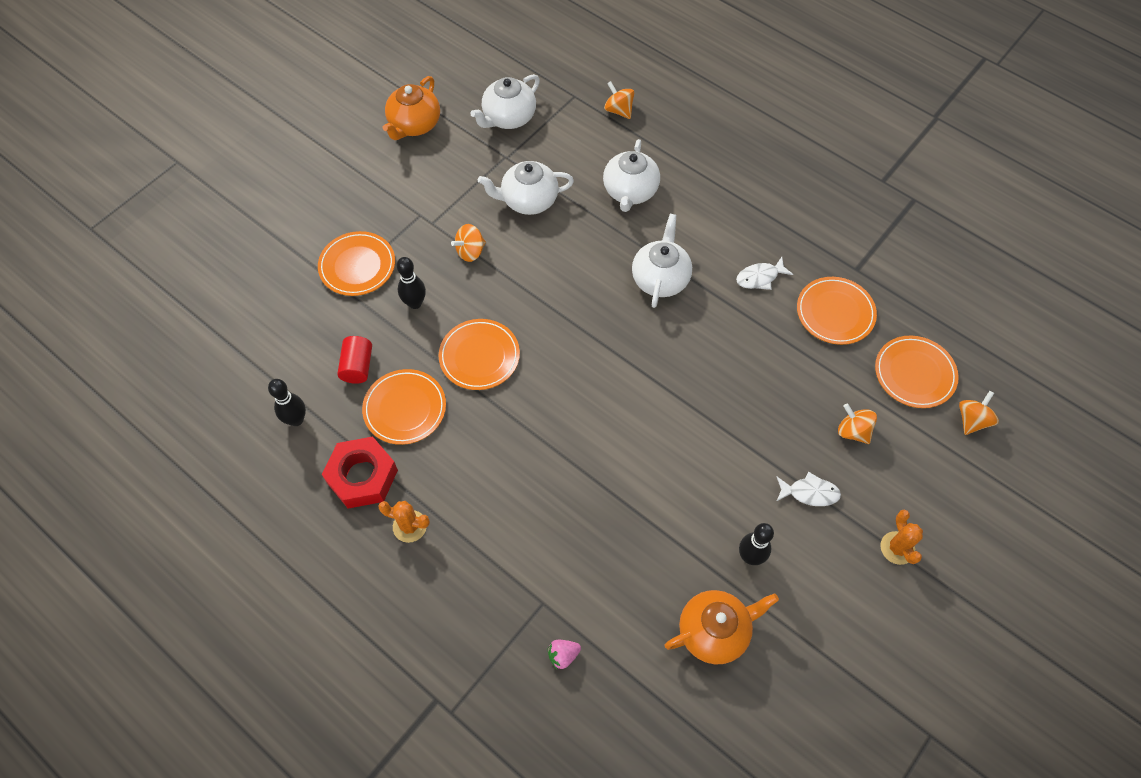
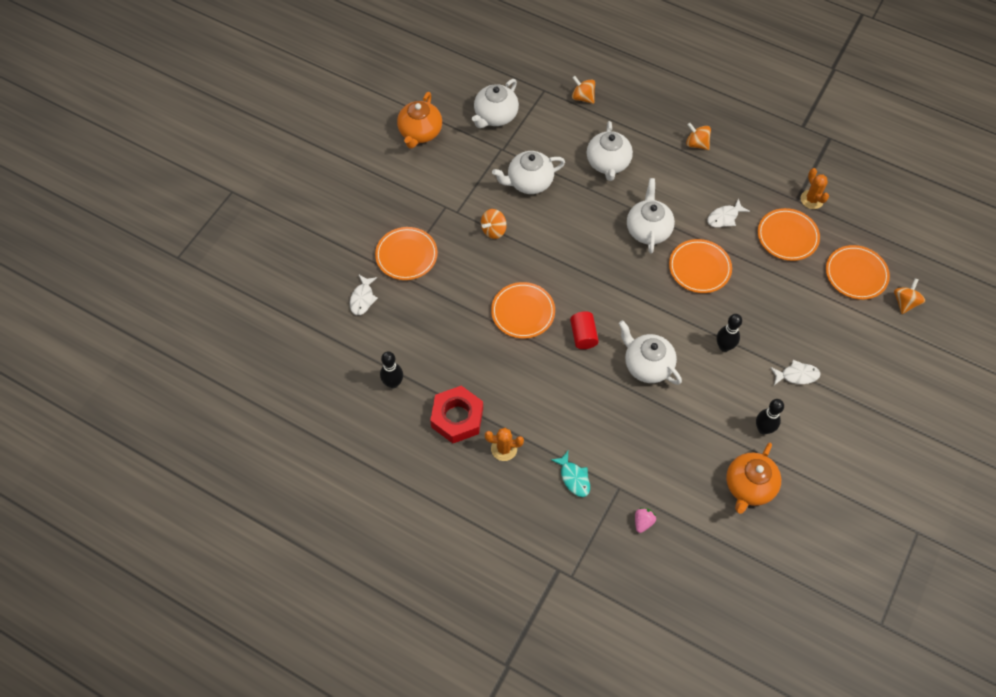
camera: 10 degrees left, 0 degrees up
red cylinder [337,336,372,384] -> red cylinder moved to [570,311,599,349]
orange plate [362,369,446,445] -> orange plate moved to [669,239,732,293]
black bowling pin [397,257,426,309] -> black bowling pin moved to [717,314,742,352]
pink strawberry [548,640,581,669] -> pink strawberry turned 150 degrees clockwise [635,508,656,533]
orange teapot [664,590,779,664] -> orange teapot turned 150 degrees clockwise [726,443,781,514]
orange spinning top [838,403,877,444] -> orange spinning top moved to [686,123,711,150]
orange cactus [880,510,923,565] -> orange cactus moved to [801,168,829,209]
none -> white fish [350,275,378,315]
none -> turquoise fish [551,451,590,497]
none -> white teapot [619,320,682,385]

